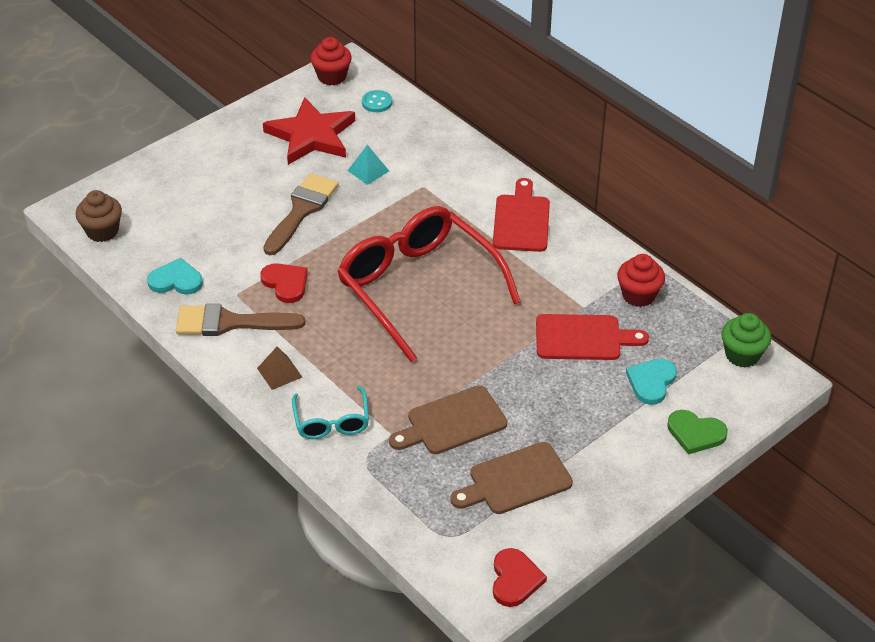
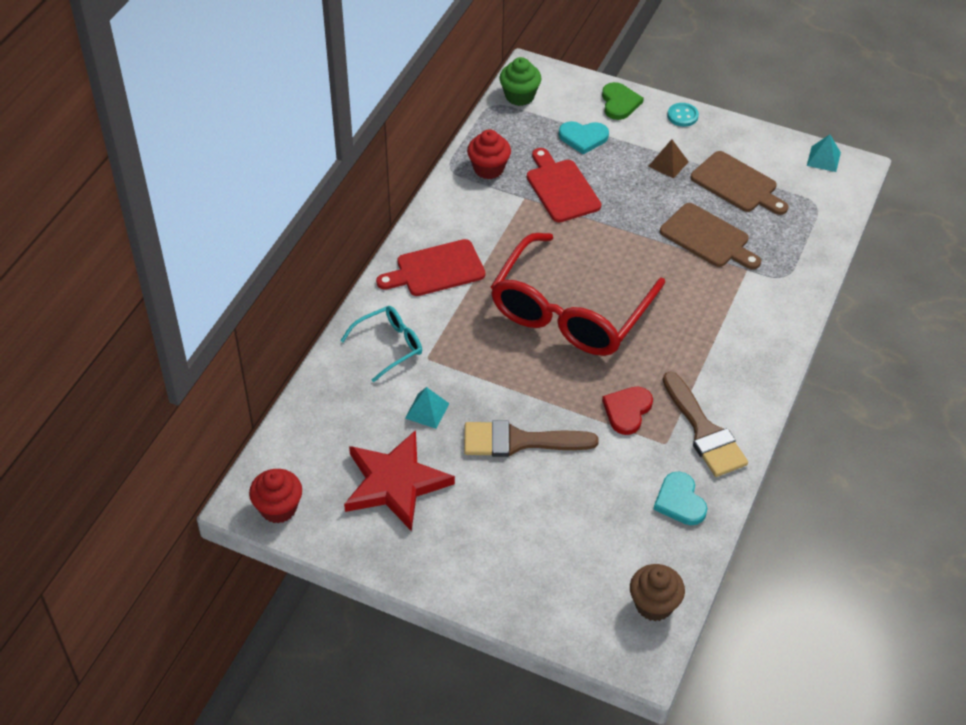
camera: 115 degrees left, 5 degrees up
brown pyramid [257,347,302,390] -> brown pyramid moved to [648,139,689,179]
turquoise glasses [292,386,369,439] -> turquoise glasses moved to [340,306,422,382]
turquoise button [362,90,392,112] -> turquoise button moved to [667,103,699,127]
red heart [493,548,547,607] -> turquoise pyramid [807,134,841,172]

